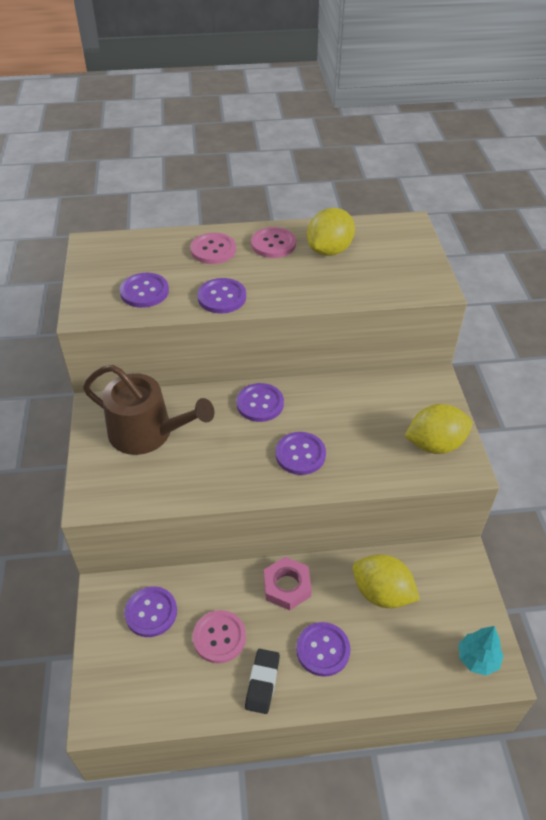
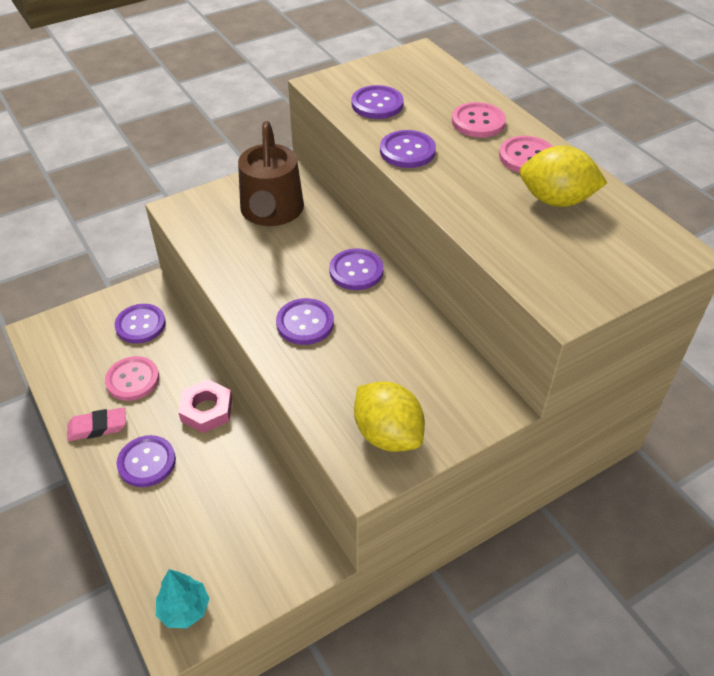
camera: 65 degrees right, 0 degrees up
black eraser [245,649,280,714] -> pink eraser [67,407,126,441]
yellow lemon [353,554,420,608] -> none

